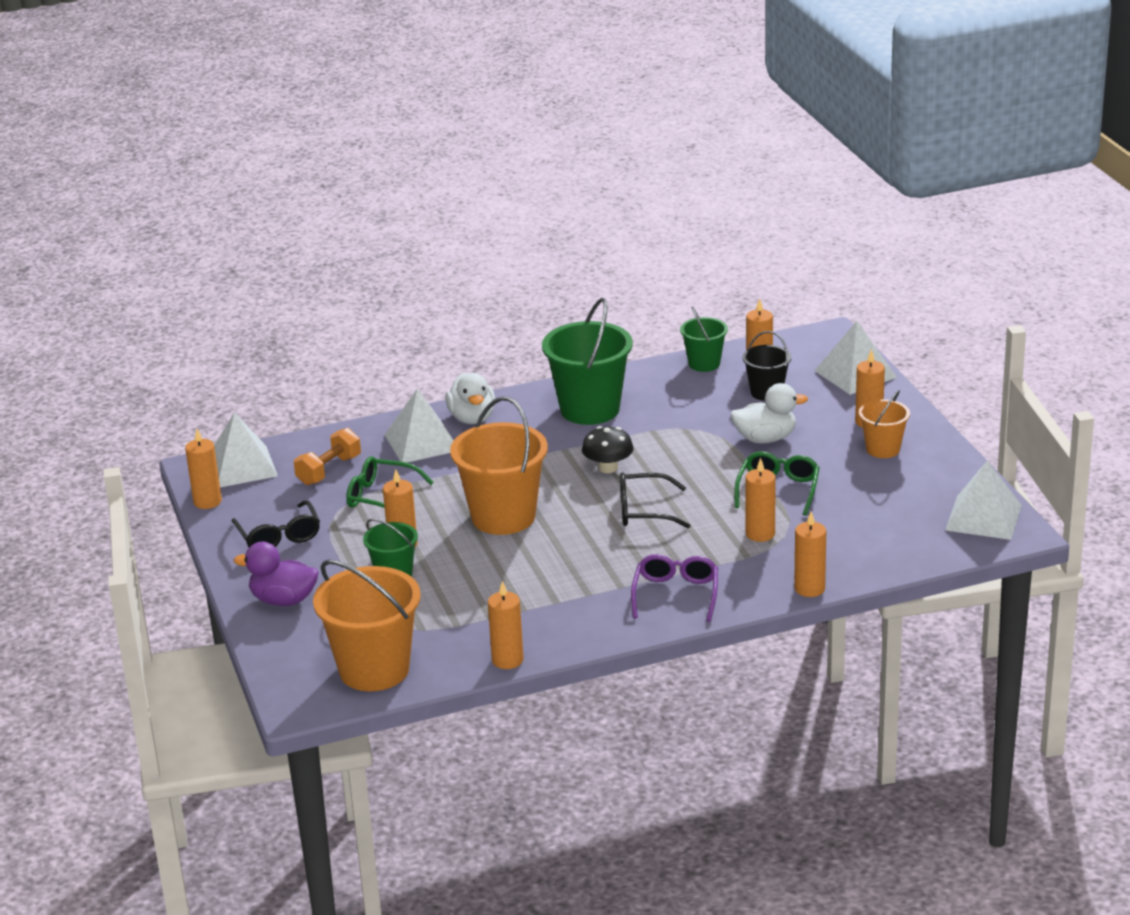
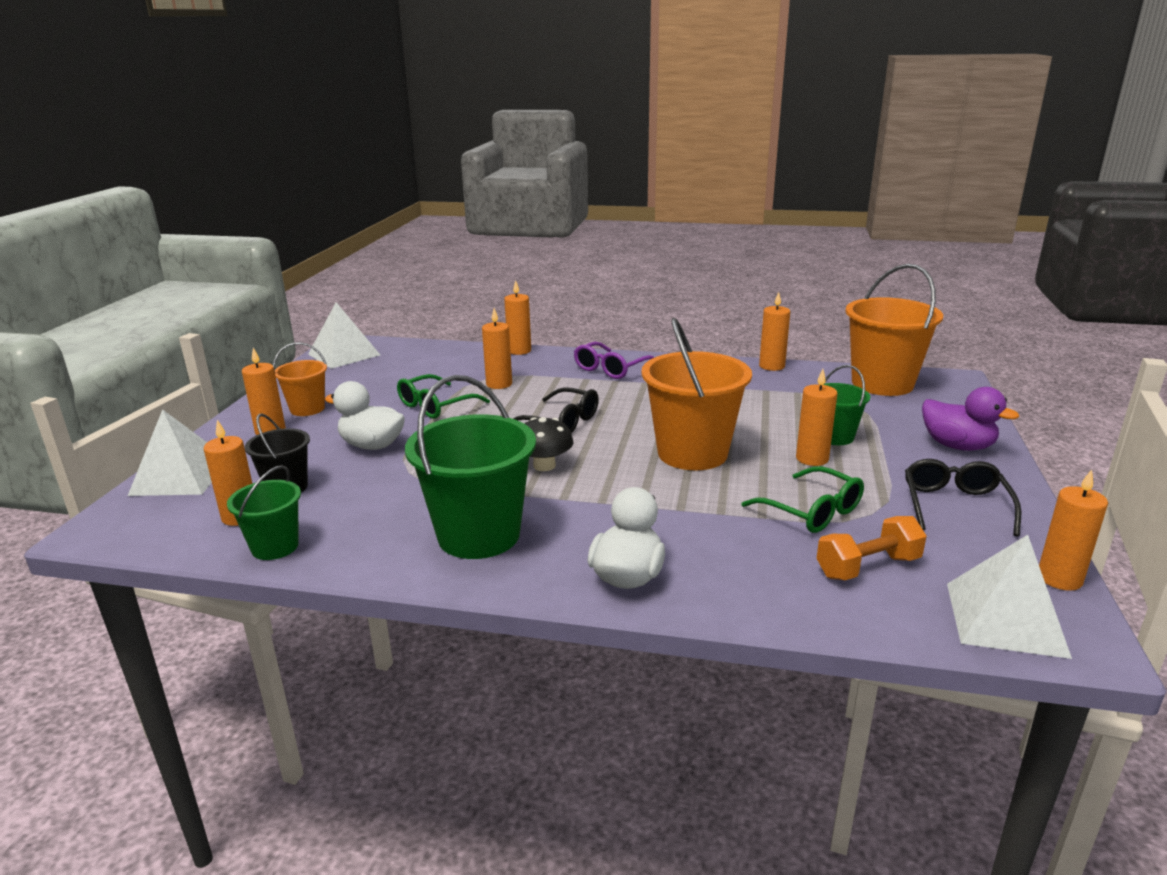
camera: 150 degrees left, 5 degrees down
white pyramid [384,388,454,463] -> none

